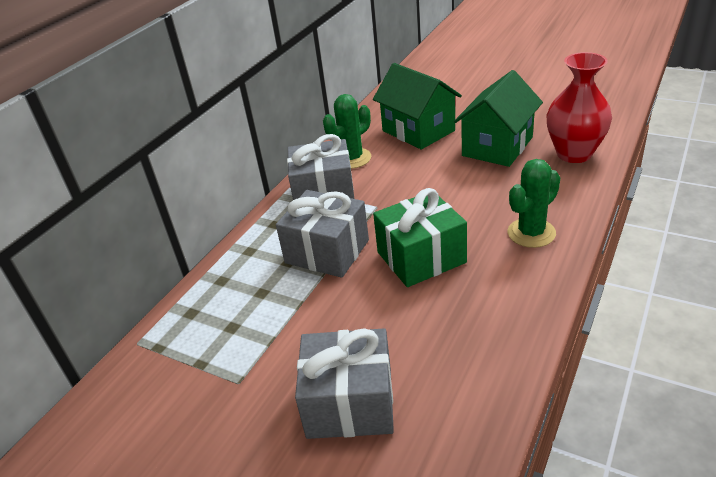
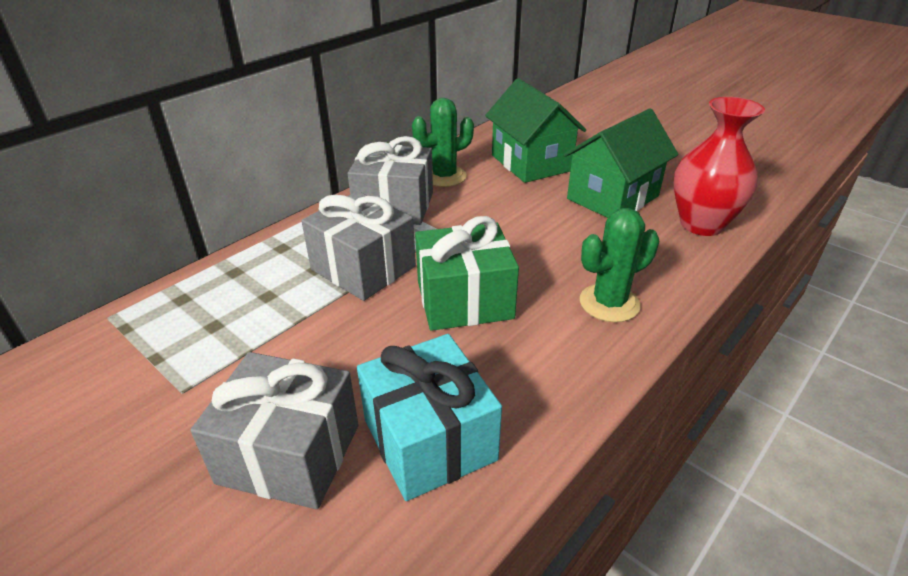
camera: 10 degrees right, 0 degrees up
none -> turquoise gift [357,334,502,501]

